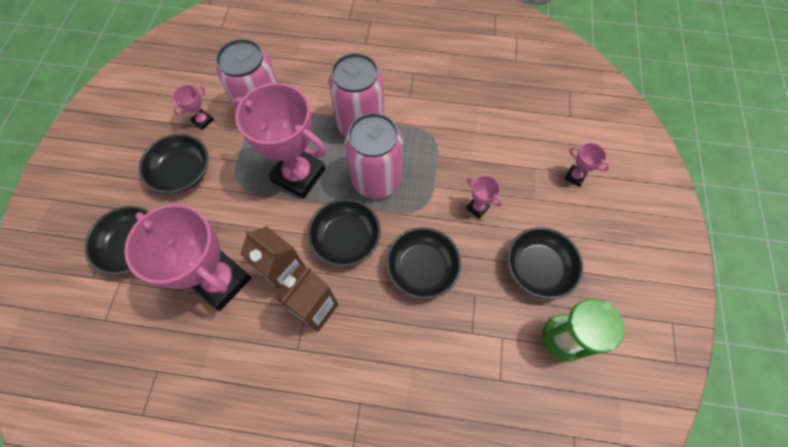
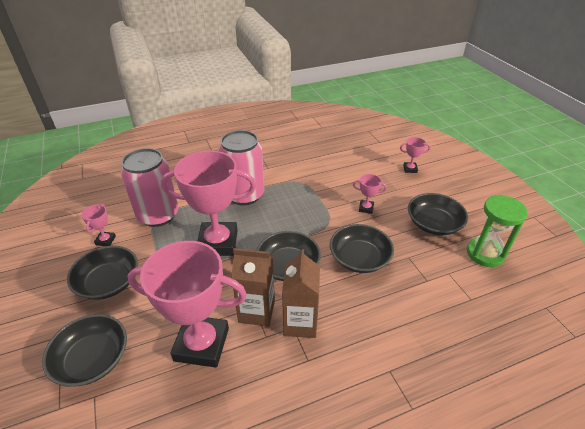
camera: 30 degrees left, 25 degrees down
pink can [345,113,403,199] -> none

